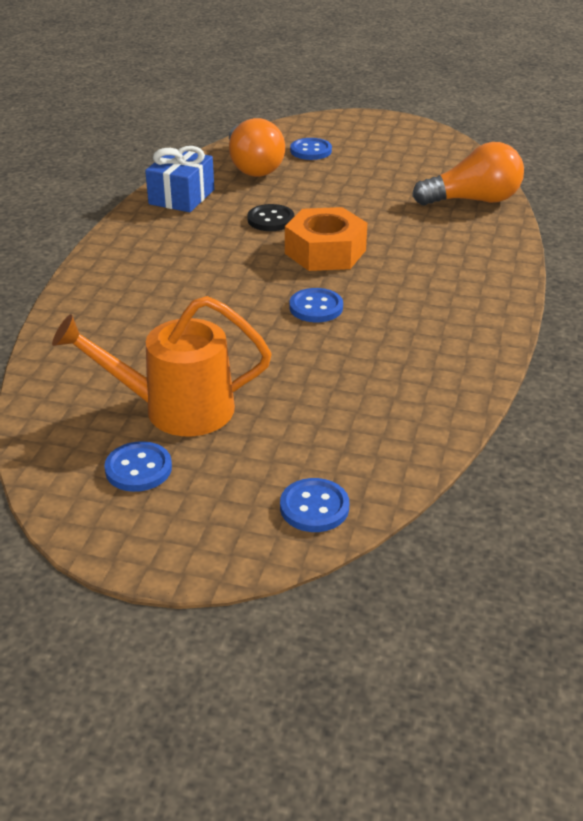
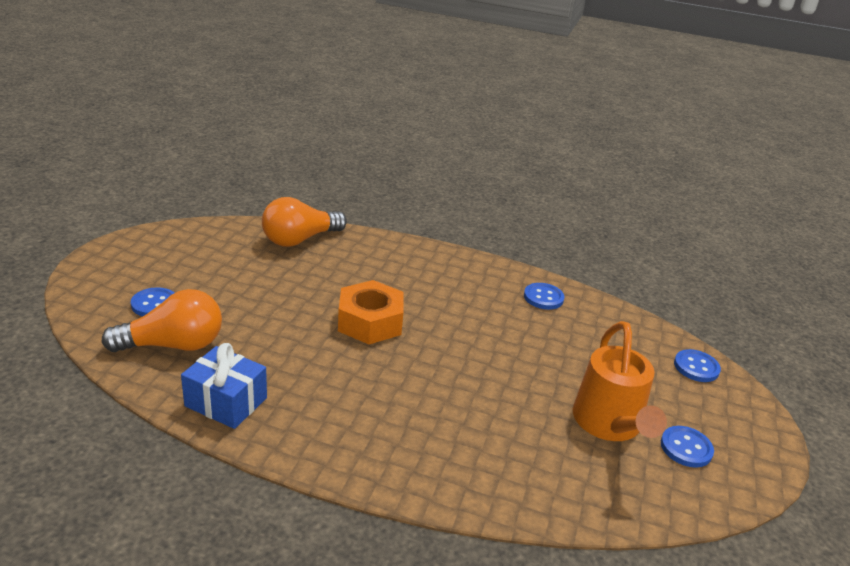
camera: 90 degrees left, 5 degrees down
black button [247,204,294,231] -> none
blue button [289,288,343,322] -> blue button moved to [524,283,564,310]
orange light bulb [412,142,524,206] -> orange light bulb turned 120 degrees counterclockwise [262,197,347,247]

